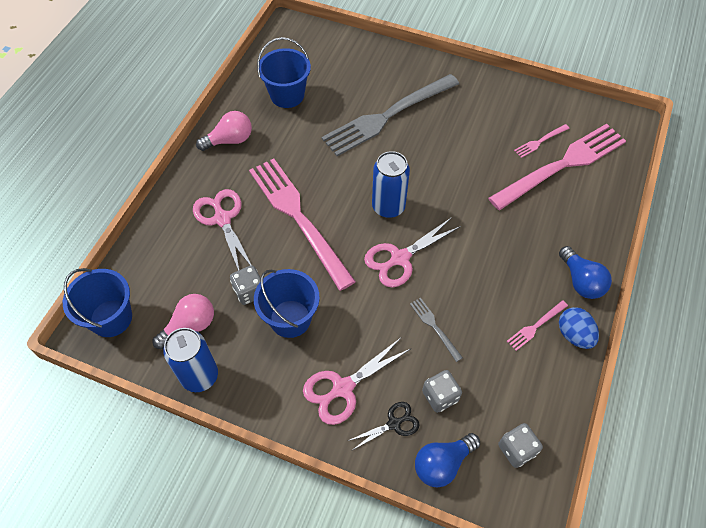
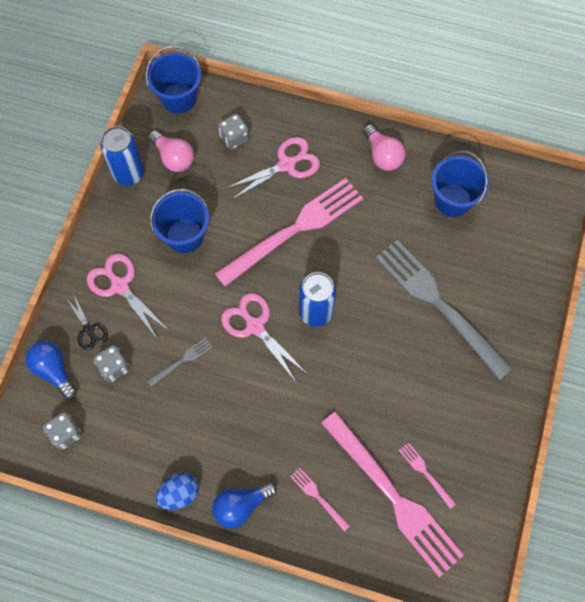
camera: 85 degrees right, 10 degrees up
grey dice [230,265,261,305] -> grey dice moved to [218,114,249,150]
pink fork [507,300,568,351] -> pink fork moved to [290,468,350,532]

